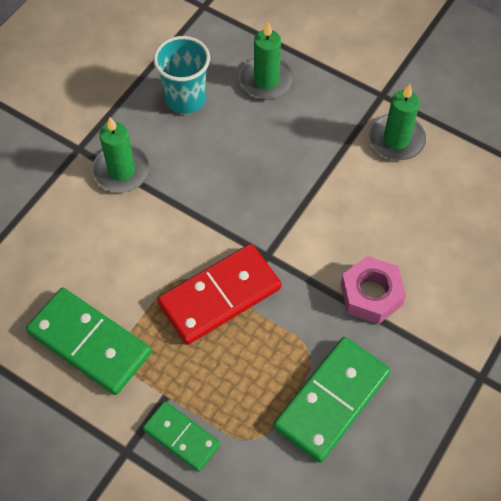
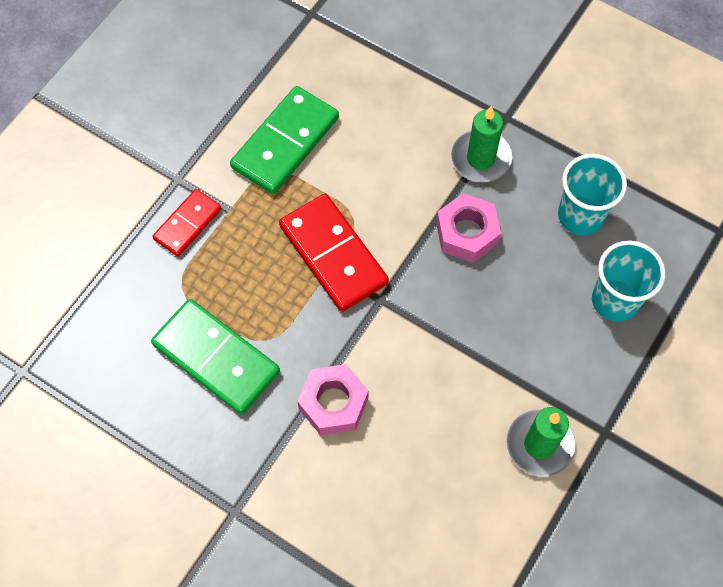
camera: 90 degrees right, 5 degrees up
green domino [143,401,221,472] -> red domino [152,189,222,257]
green candle [239,22,294,100] -> turquoise cup [592,240,665,322]
none -> pink nut [436,193,501,263]

